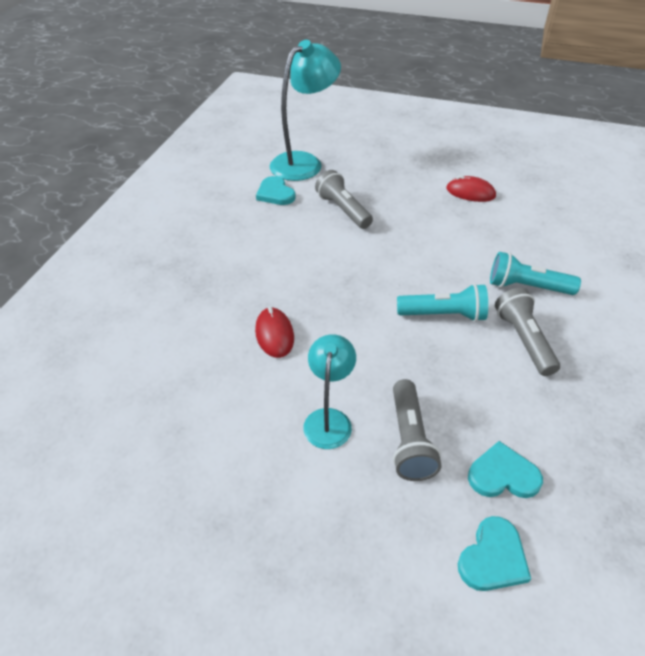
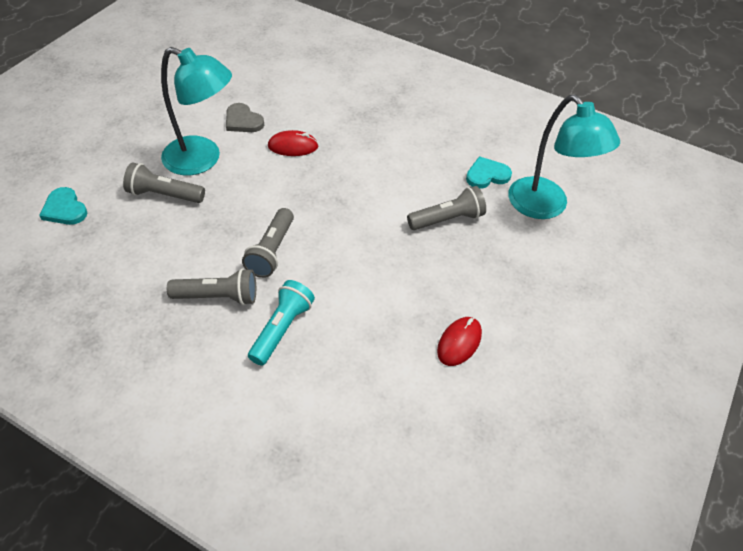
camera: 100 degrees right, 5 degrees up
turquoise lamp [303,334,356,449] -> turquoise lamp [161,47,232,175], size x1.70
turquoise flashlight [397,284,488,322] -> grey flashlight [242,208,294,278]
turquoise heart [468,441,543,498] -> none
none -> grey heart [226,103,264,132]

